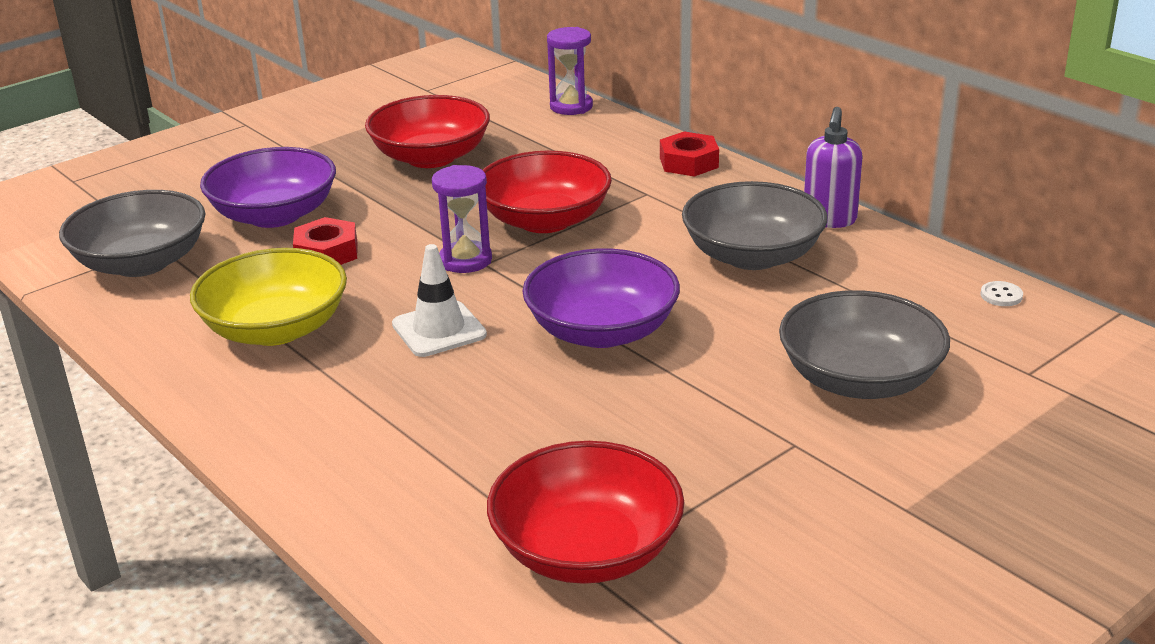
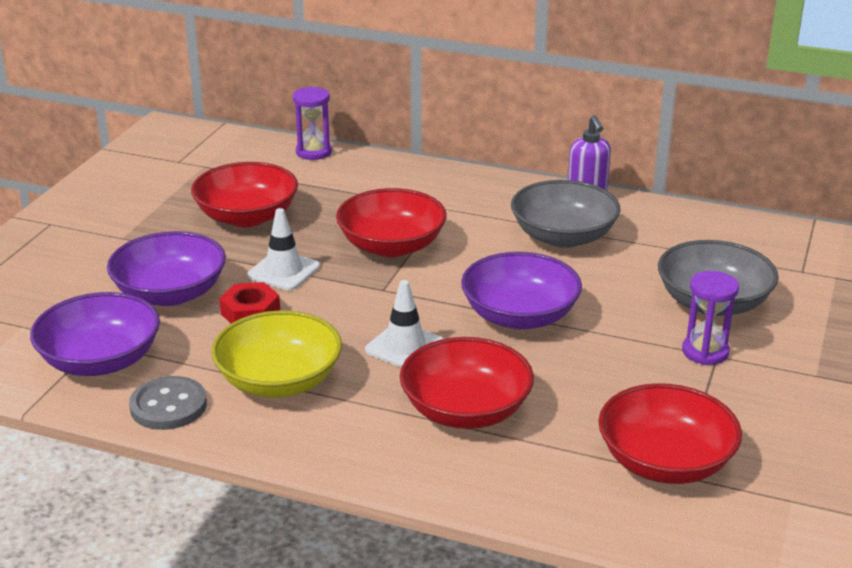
camera: 30 degrees left, 0 degrees up
grey bowl [59,190,205,277] -> purple bowl [30,292,160,376]
purple hourglass [432,165,492,273] -> purple hourglass moved to [682,271,739,365]
red nut [660,132,719,177] -> none
white button [980,281,1023,306] -> none
none -> grey button [129,376,207,430]
none -> white traffic cone [247,208,320,290]
none -> red bowl [400,337,534,429]

